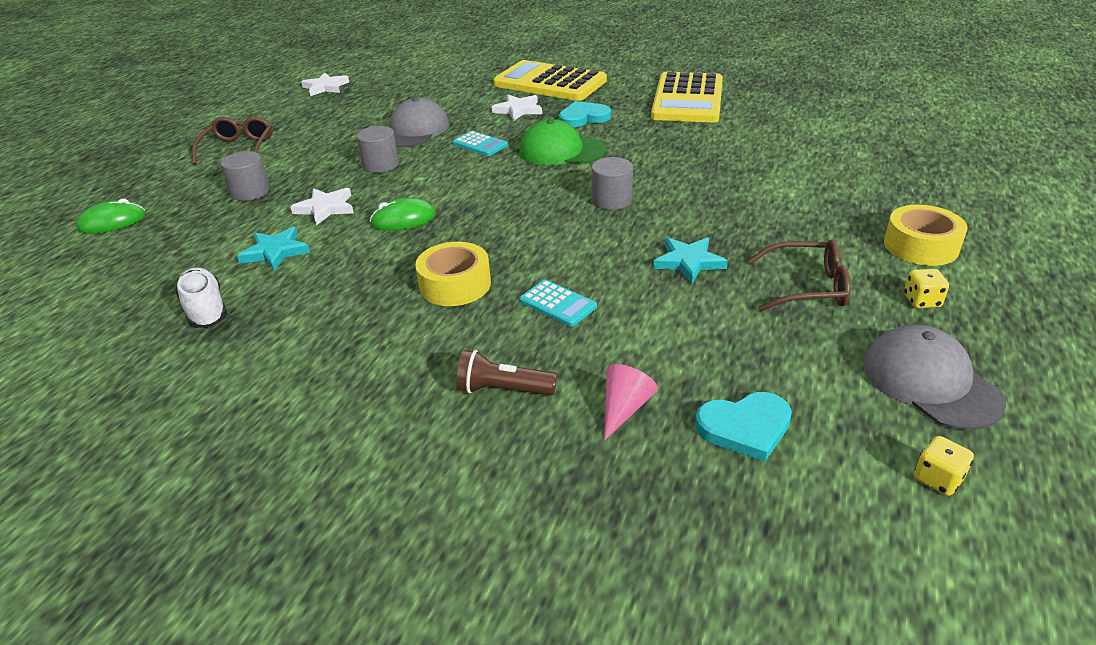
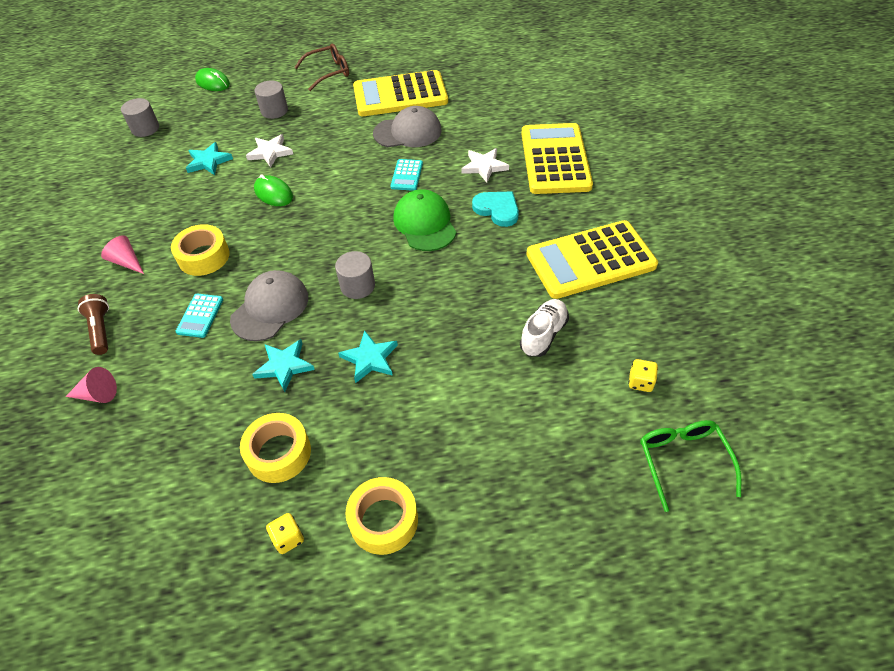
camera: 60 degrees right, 15 degrees up
white shoe [175,268,227,328] -> white shoe moved to [520,299,569,357]
white star [301,73,349,96] -> none
grey cylinder [356,126,399,173] -> grey cylinder moved to [121,98,159,137]
turquoise heart [695,392,792,462] -> none
brown glasses [748,240,851,311] -> yellow tape [240,413,311,483]
grey cap [863,325,1006,430] -> grey cap moved to [230,270,308,341]
yellow dice [914,436,974,496] -> yellow dice moved to [628,359,658,392]
none -> pink cone [101,235,144,274]
none -> turquoise star [338,330,398,383]
none -> yellow calculator [353,70,448,116]
none -> green glasses [640,420,741,512]

